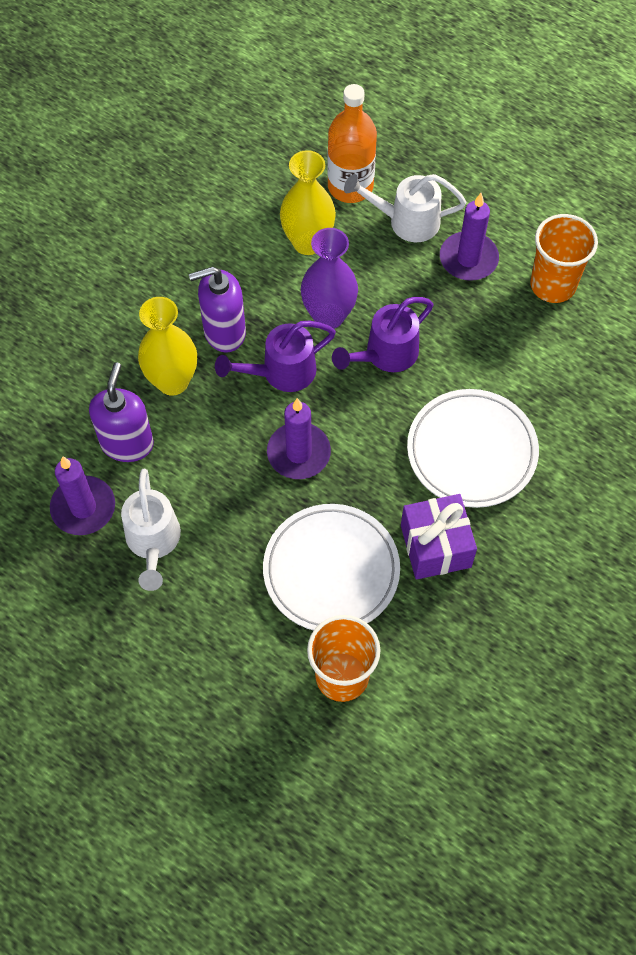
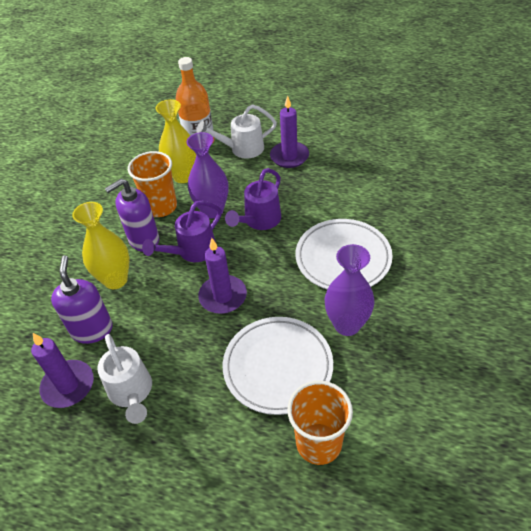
camera: 15 degrees left, 15 degrees down
purple gift [401,494,477,580] -> purple vase [325,244,375,336]
orange cup [530,214,598,303] -> orange cup moved to [128,151,177,217]

